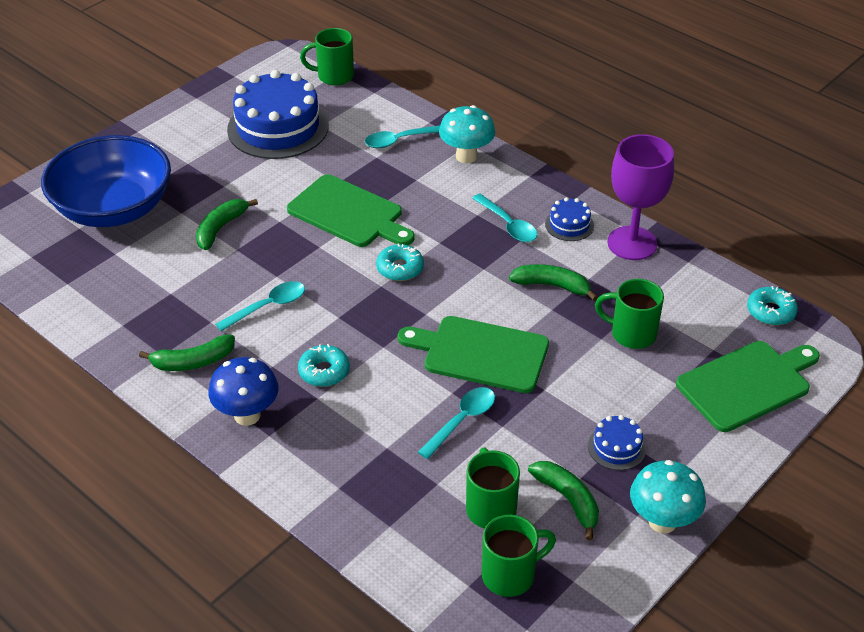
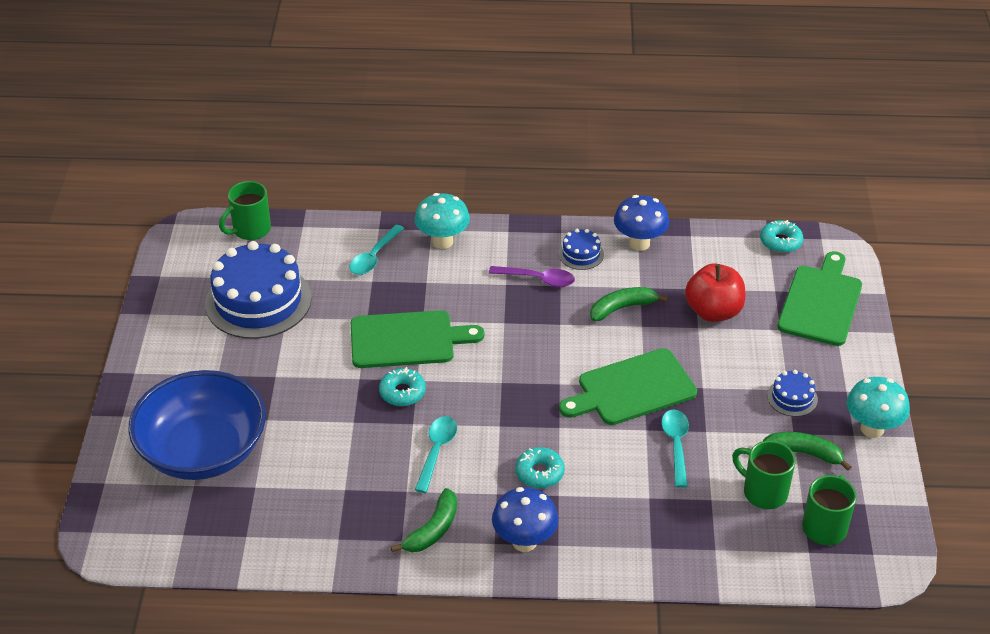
camera: 40 degrees left, 0 degrees up
green banana [196,199,258,250] -> none
turquoise donut [376,244,424,281] -> turquoise donut moved to [379,367,426,406]
turquoise spoon [472,194,537,242] -> purple spoon [489,266,575,287]
green mug [595,279,664,349] -> red apple [685,263,745,322]
purple goblet [607,134,674,260] -> blue mushroom [614,195,669,251]

